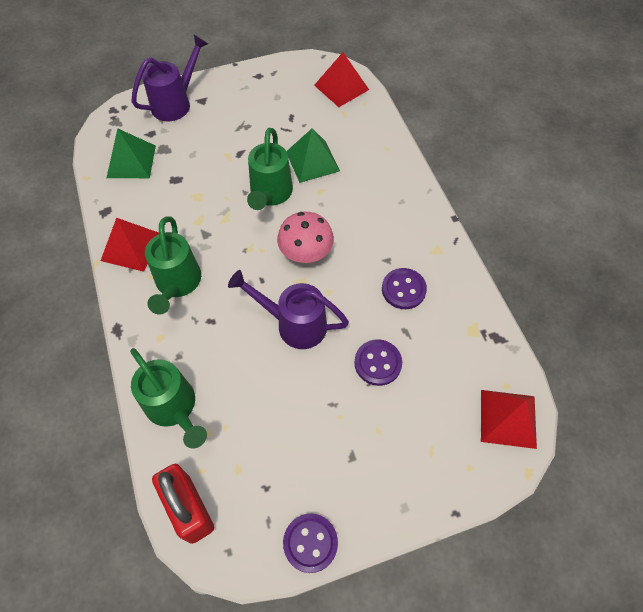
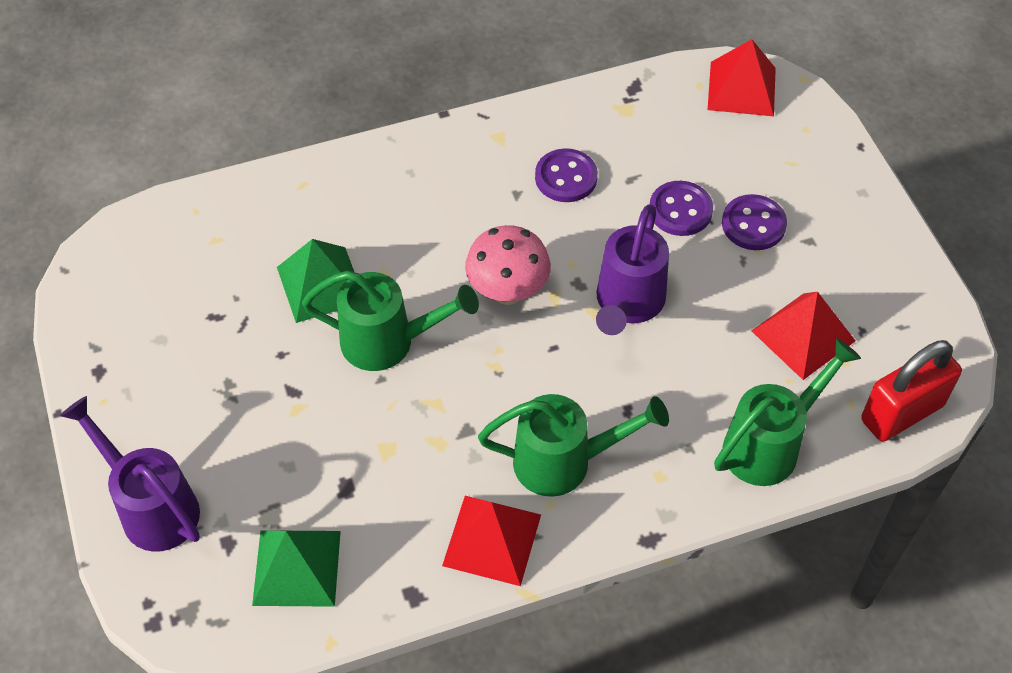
camera: 90 degrees left, 5 degrees down
purple button [283,514,338,573] -> purple button moved to [722,194,787,250]
red pyramid [314,52,369,107] -> red pyramid moved to [752,292,855,380]

